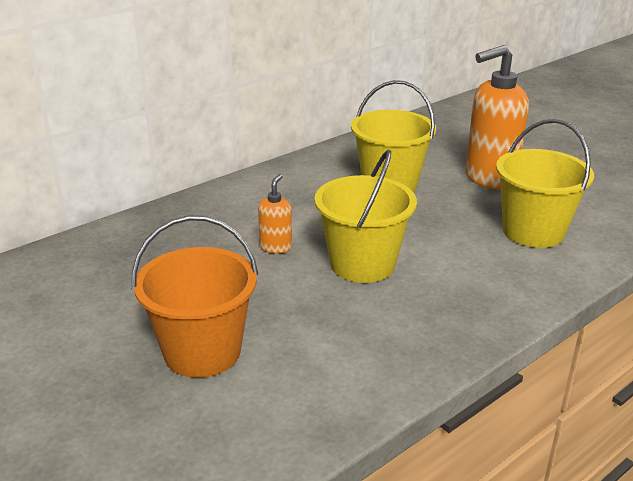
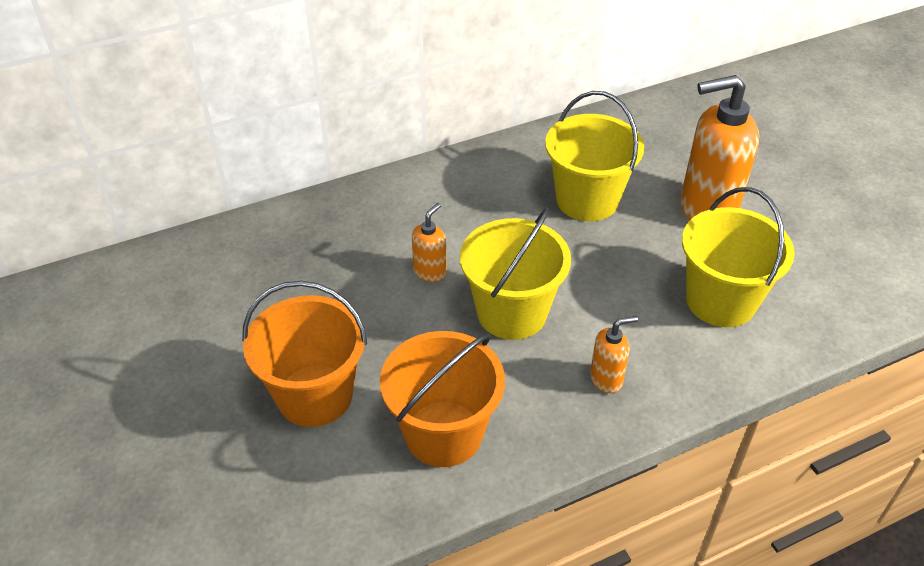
camera: 15 degrees right, 15 degrees up
none -> orange bucket [380,331,505,467]
none -> orange soap dispenser [590,316,638,393]

